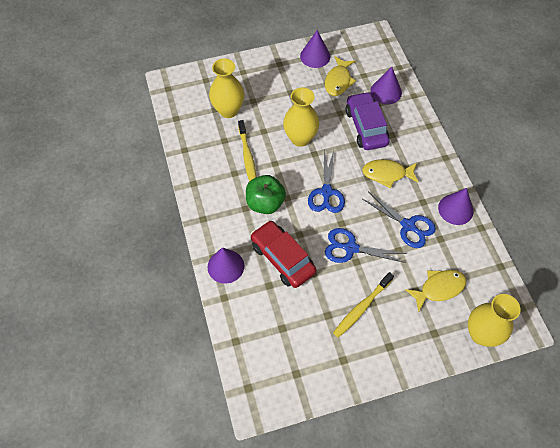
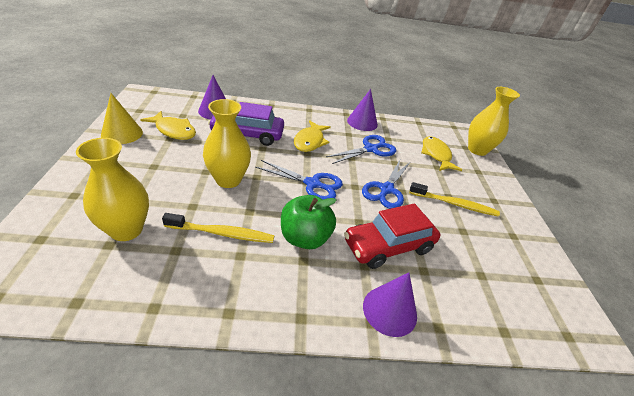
camera: 80 degrees left, 20 degrees down
purple cone [300,30,331,68] -> yellow cone [101,93,143,144]
yellow toothbrush [333,272,394,338] -> yellow toothbrush turned 45 degrees counterclockwise [409,182,500,217]

